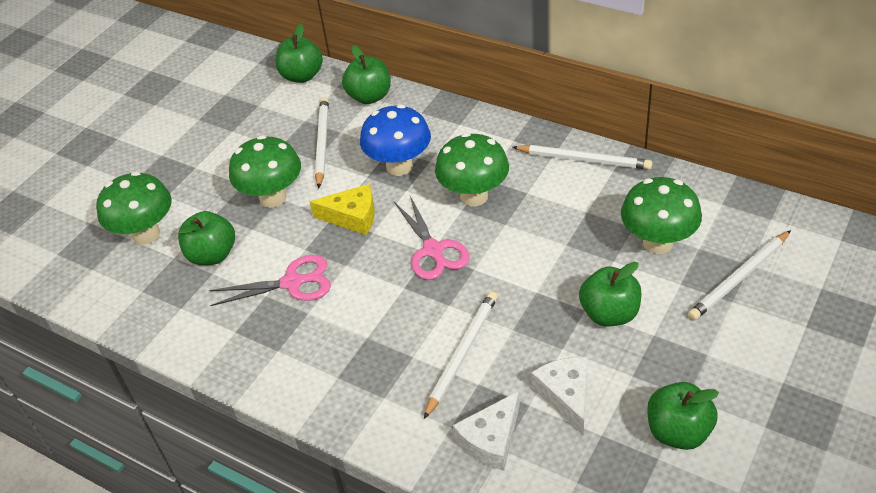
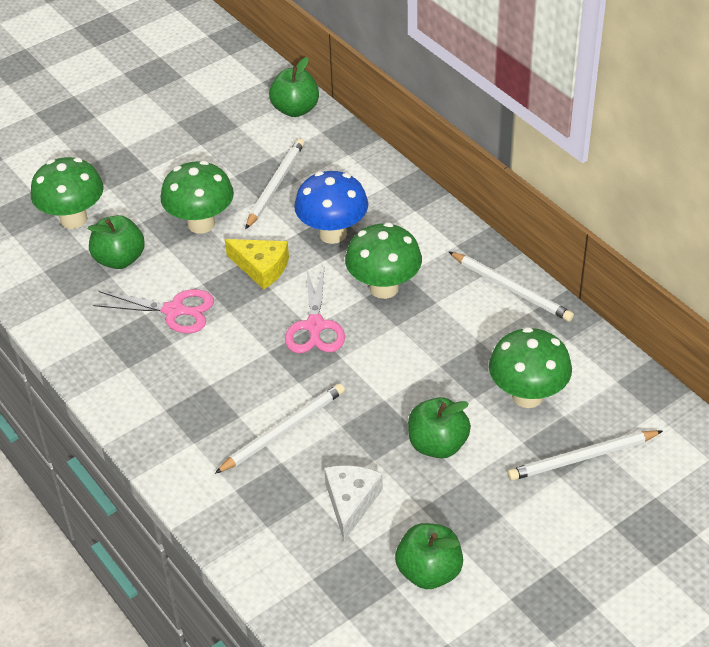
camera: 20 degrees right, 0 degrees up
green apple [342,45,391,104] -> none
white cheese [453,391,520,471] -> none

